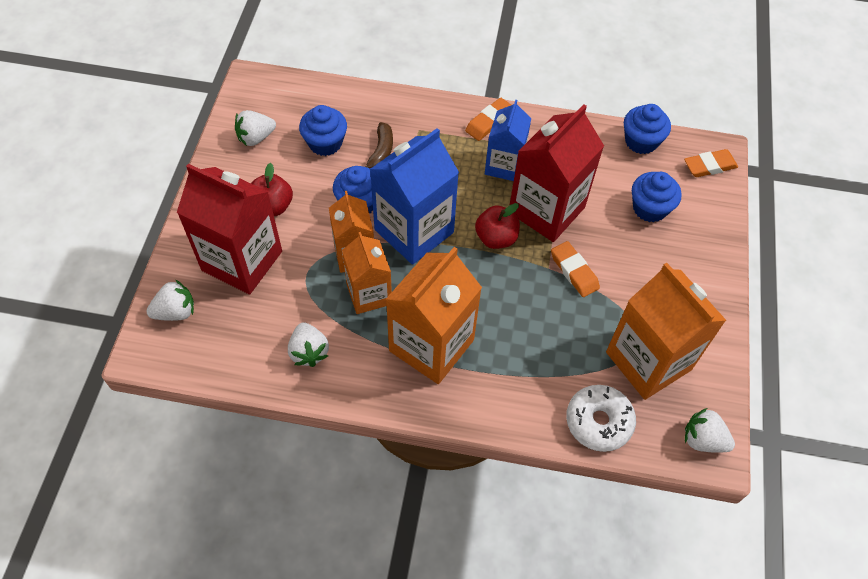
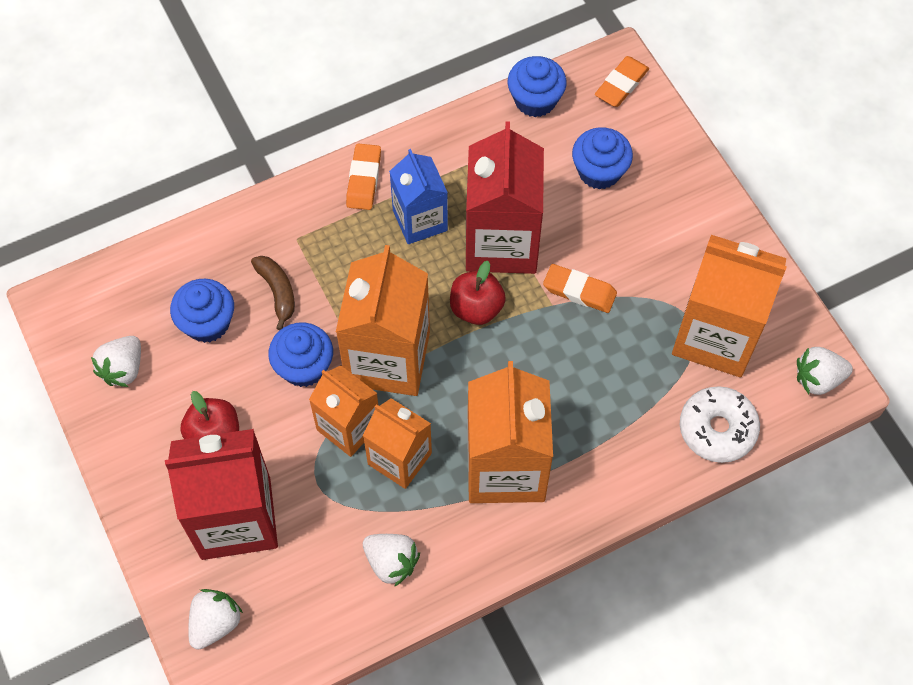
camera: 35 degrees left, 5 degrees up
blue carton [370,128,459,265] -> orange carton [336,245,430,396]

